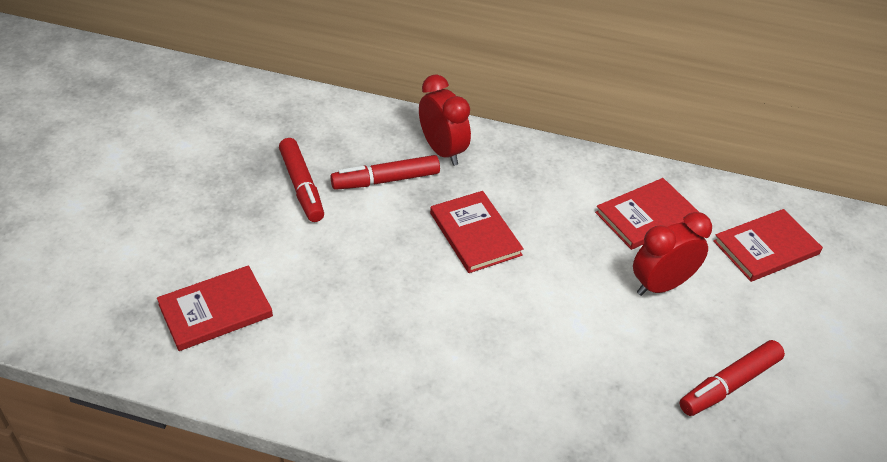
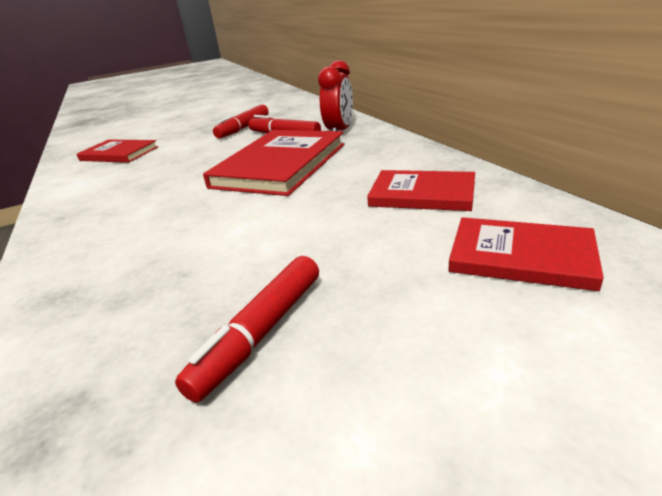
camera: 55 degrees right, 15 degrees down
red book [430,191,524,273] -> red book [203,130,344,196], size x1.68
red clock [633,212,712,296] -> none
red marker [679,340,785,416] -> red marker turned 75 degrees counterclockwise [175,256,319,403]

